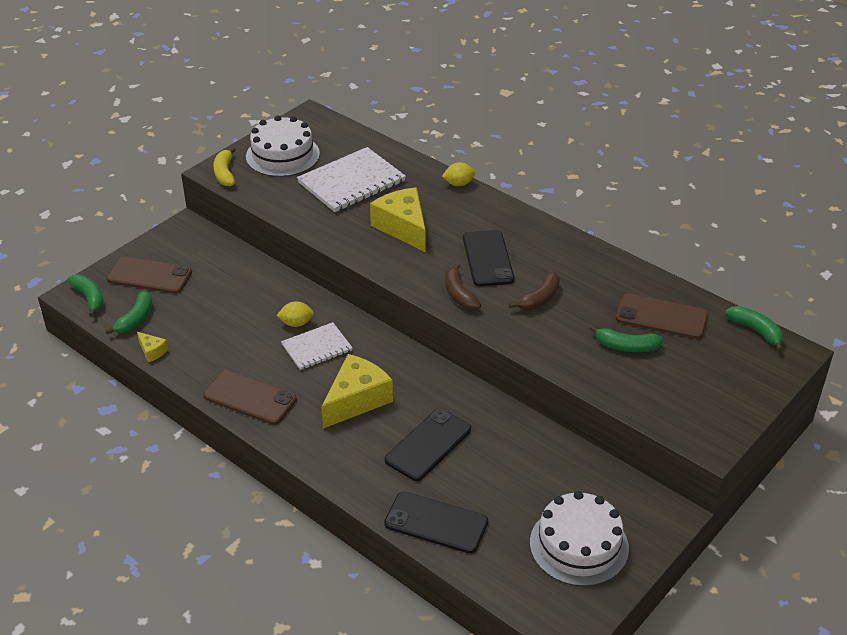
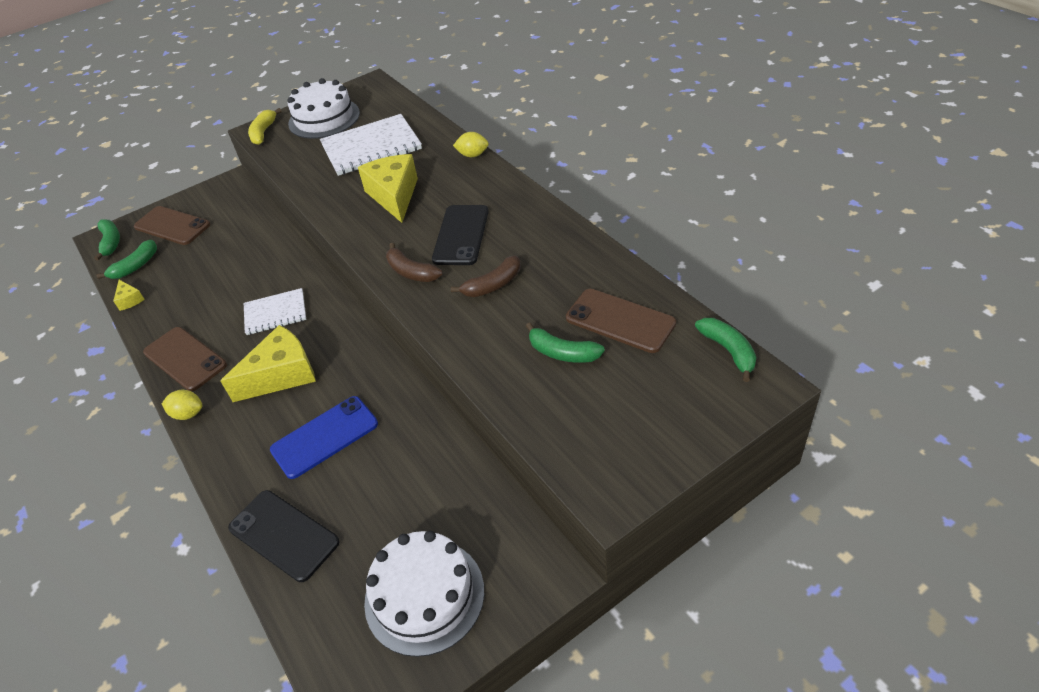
camera: 20 degrees right, 5 degrees up
yellow lemon [276,301,314,327] -> yellow lemon moved to [162,390,203,420]
black phone [385,409,471,481] -> blue phone [270,396,378,479]
brown banana [445,263,481,310] -> brown banana turned 45 degrees counterclockwise [386,243,442,282]

